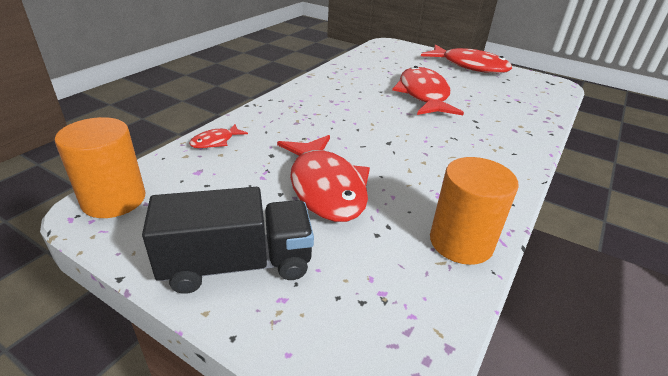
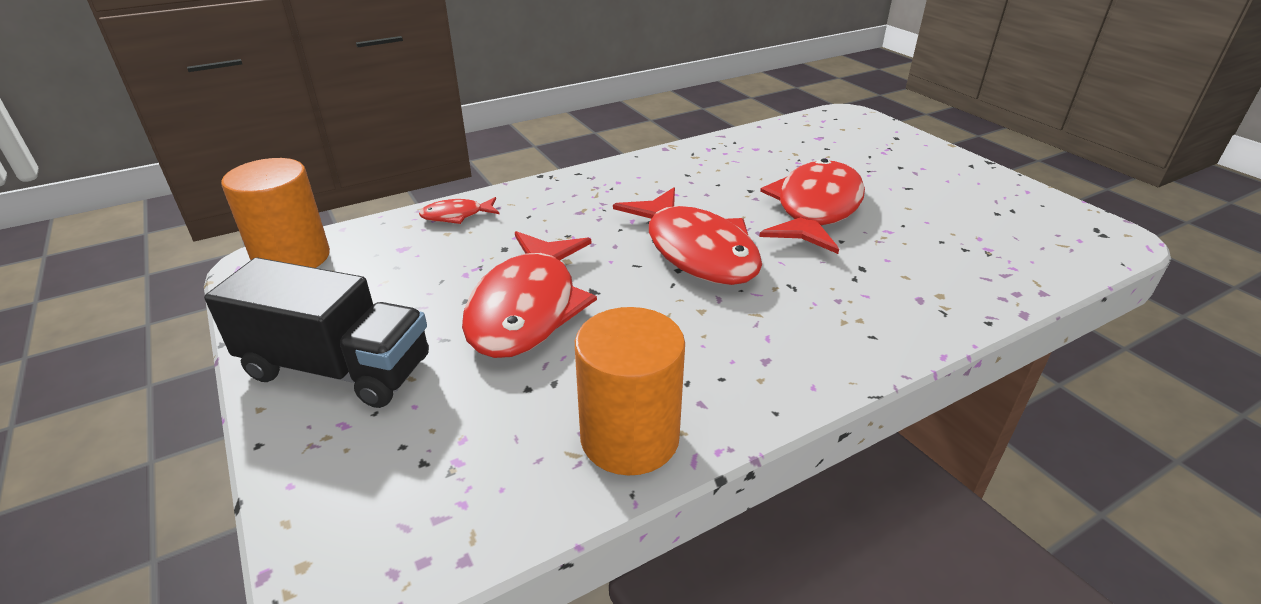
camera: 30 degrees right, 0 degrees up
red fish [421,44,512,73] -> red fish moved to [613,187,762,285]

